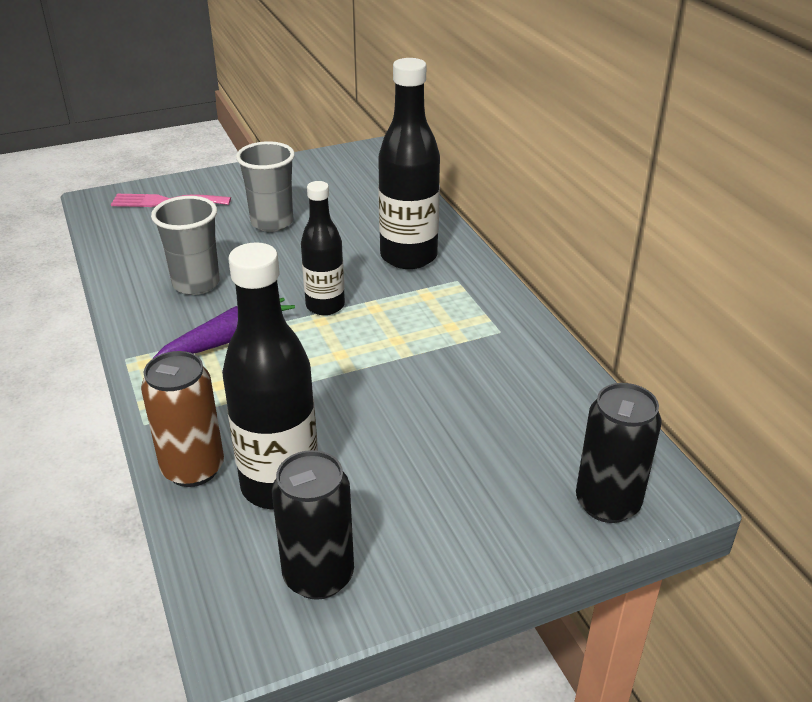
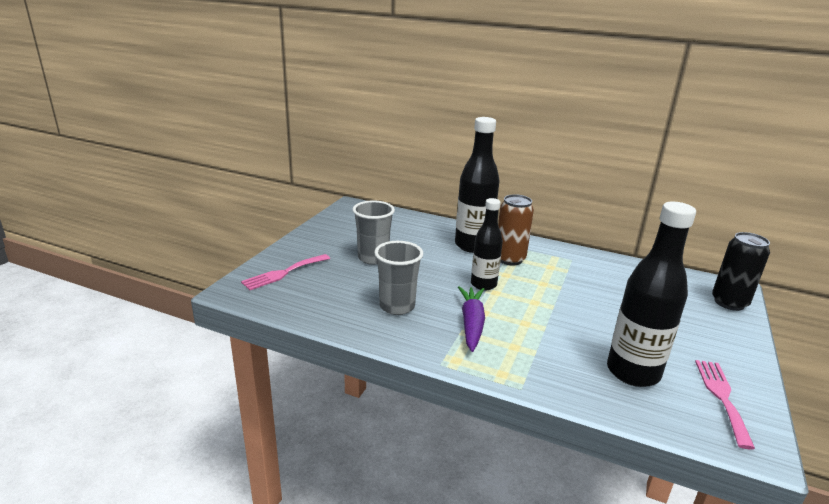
camera: 45 degrees left, 10 degrees down
brown can [141,351,224,487] -> brown can moved to [498,194,534,266]
black can [272,450,354,600] -> pink fork [695,360,755,449]

